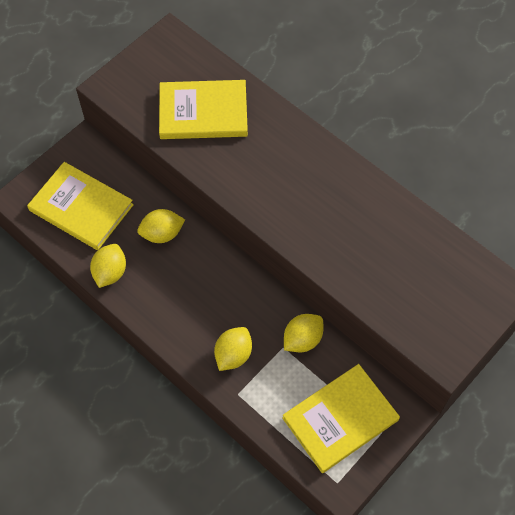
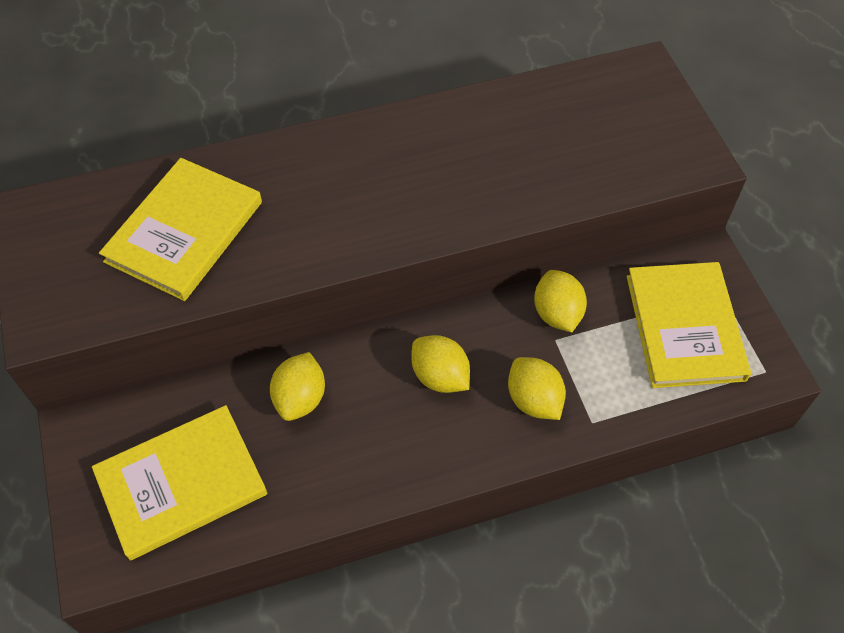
camera: 60 degrees left, 5 degrees down
yellow lemon [90,244,126,288] -> yellow lemon moved to [411,335,470,393]

